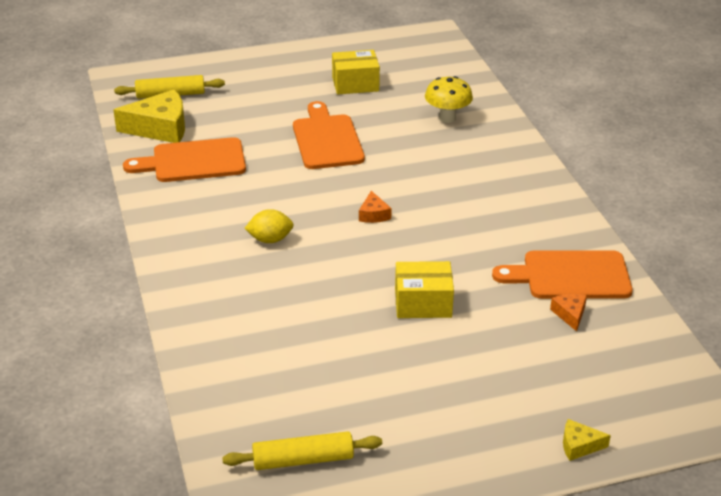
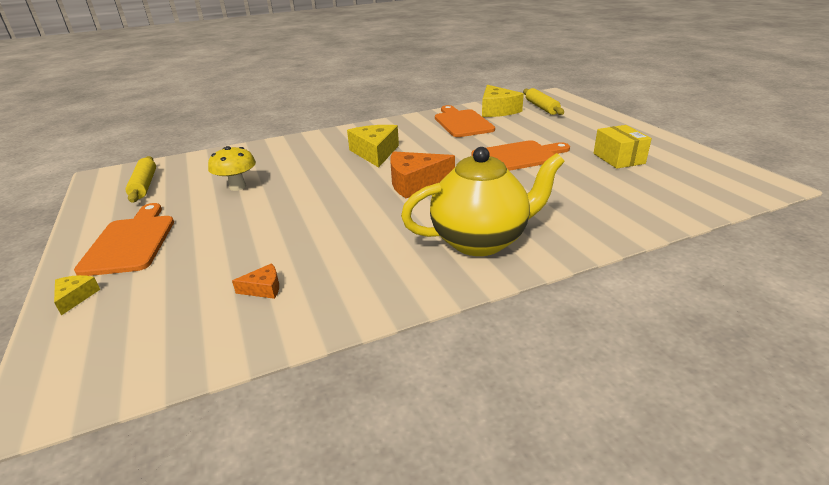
camera: 85 degrees right, 5 degrees down
yellow lemon [244,209,294,243] -> yellow cheese [347,125,399,168]
orange cheese [359,191,392,223] -> orange cheese [390,151,455,198], size x2.08
yellow box [395,261,454,318] -> none
yellow mushroom [425,76,473,123] -> yellow mushroom moved to [208,146,256,191]
orange cutting board [492,250,633,299] -> orange cutting board moved to [74,203,174,276]
none -> yellow teapot [401,147,565,256]

